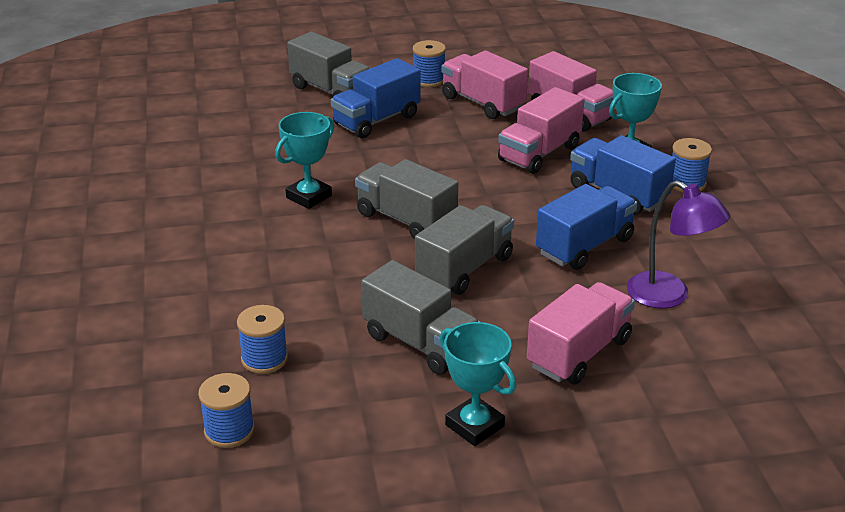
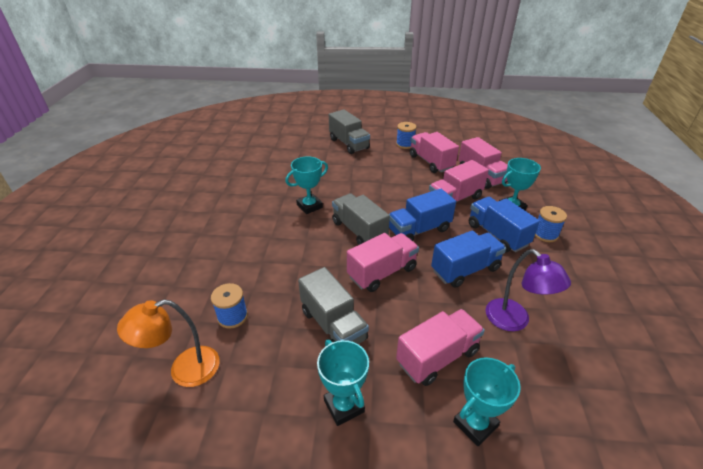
camera: 15 degrees right, 5 degrees up
blue spool [198,373,255,448] -> orange lamp [117,299,220,387]
blue truck [331,58,421,138] -> blue truck moved to [389,189,456,241]
grey truck [415,205,514,295] -> pink truck [347,233,419,292]
none -> turquoise trophy [453,357,521,446]

